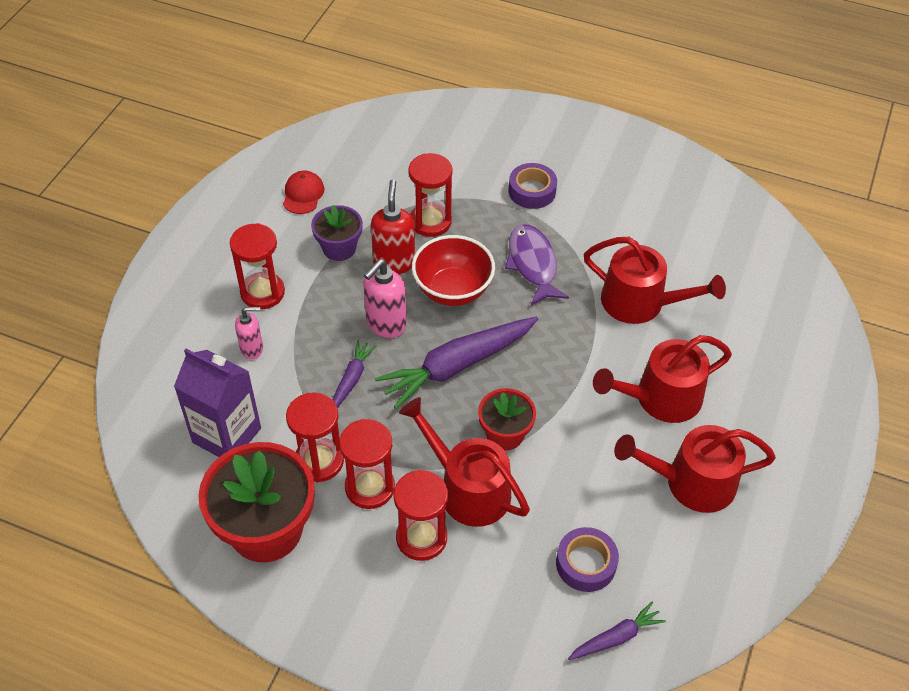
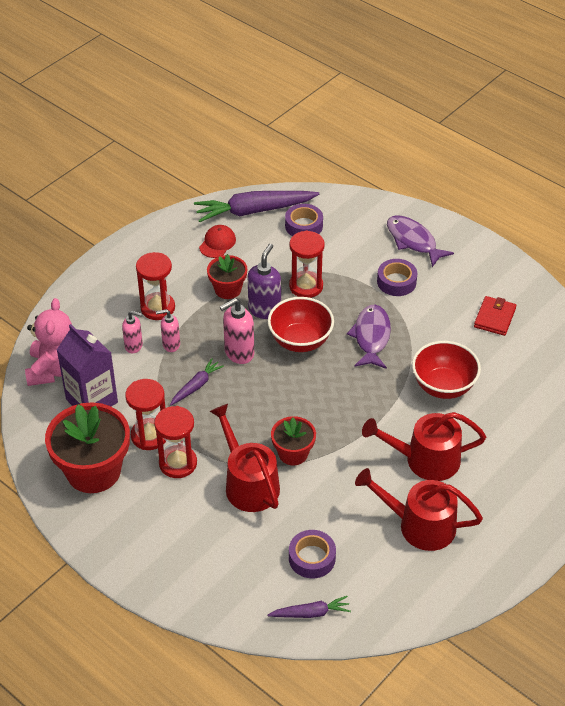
camera: 20 degrees right, 5 degrees down
purple flower pot [311,205,363,261] -> red flower pot [207,254,248,299]
red soap dispenser [371,180,415,274] -> purple soap dispenser [248,244,281,319]
purple carrot [375,317,538,409] -> purple carrot moved to [194,191,319,222]
red hourglass [394,470,448,561] -> none
red watering can [584,237,726,324] -> red bowl [412,341,481,399]
none -> pink teddy bear [25,298,72,386]
none -> pink soap dispenser [156,309,180,352]
none -> purple tape [285,204,323,236]
none -> purple fish [387,215,454,267]
none -> red wallet [474,296,516,336]

